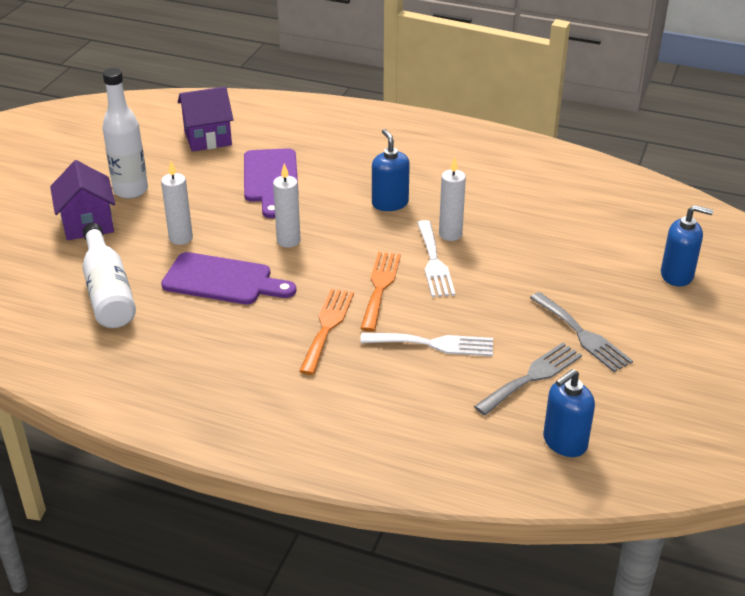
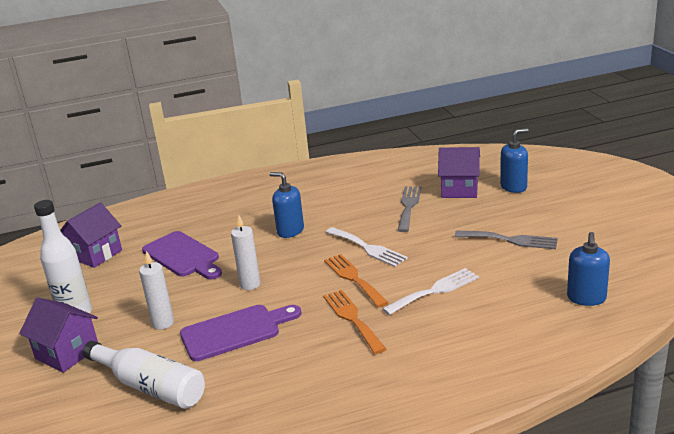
camera: 35 degrees left, 10 degrees down
white candle [439,157,466,241] -> none
grey fork [474,342,582,415] -> grey fork moved to [397,186,421,232]
none -> purple house [438,147,480,198]

